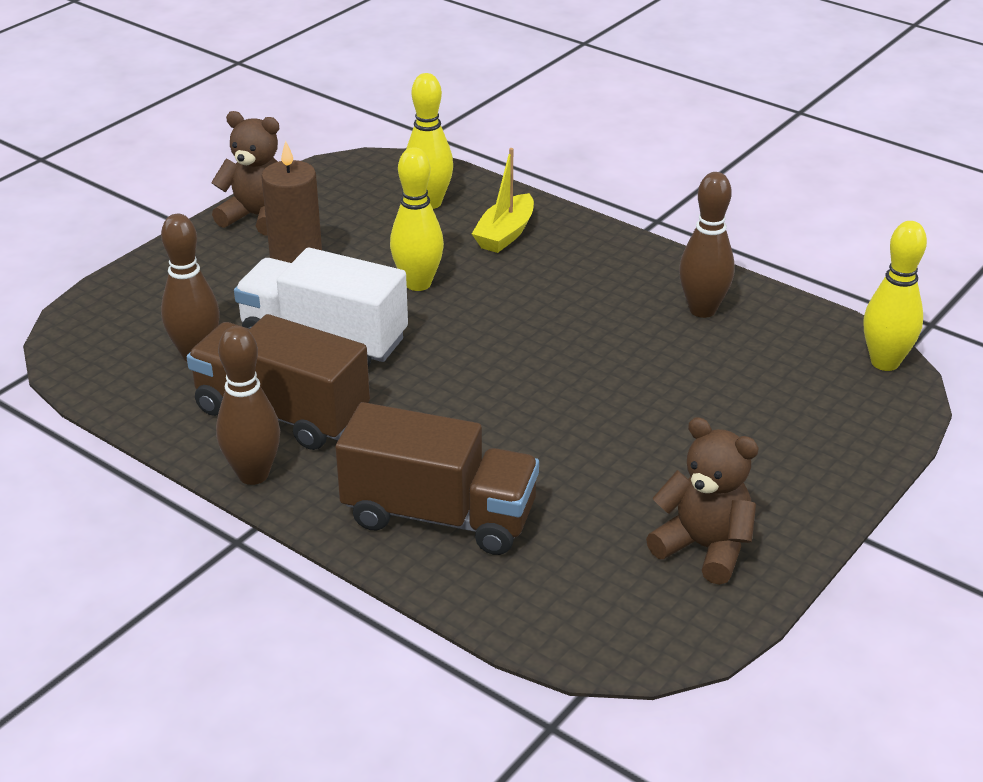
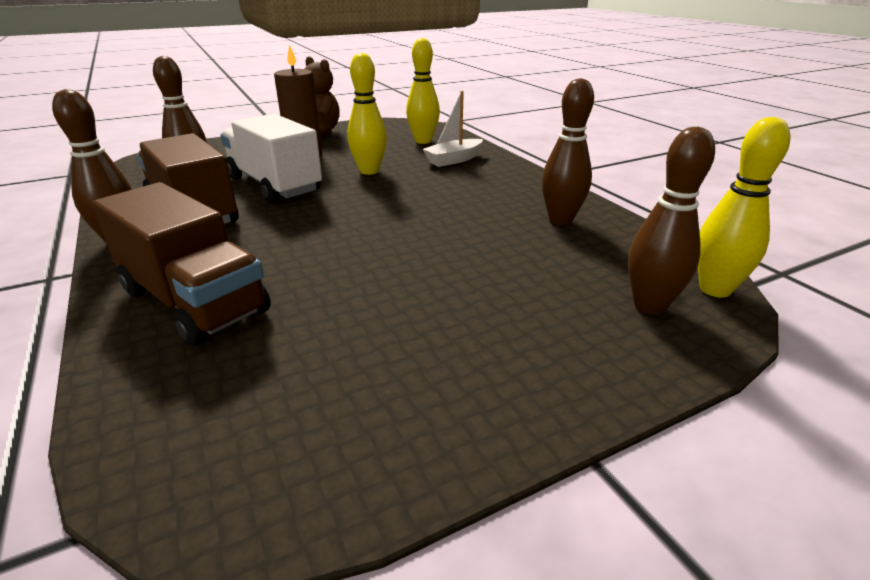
camera: 25 degrees right, 5 degrees down
yellow boat [472,148,534,253] -> white boat [423,91,483,167]
brown teddy bear [646,417,759,585] -> none
none -> brown bowling pin [628,127,715,315]

